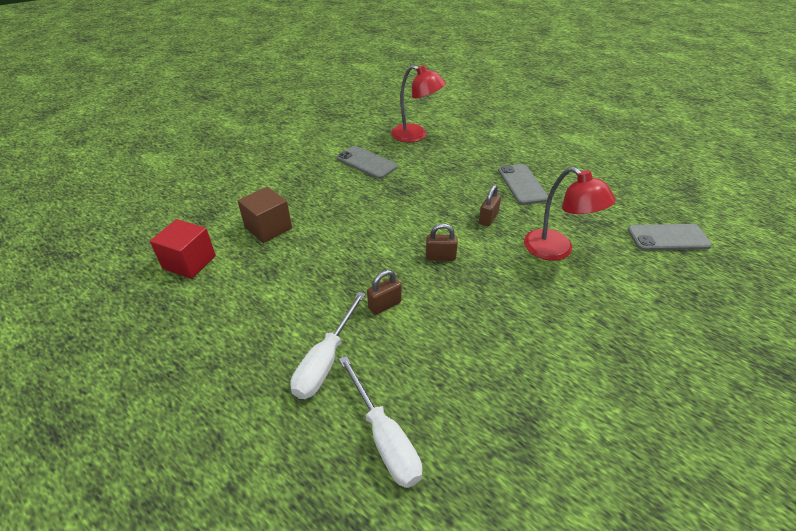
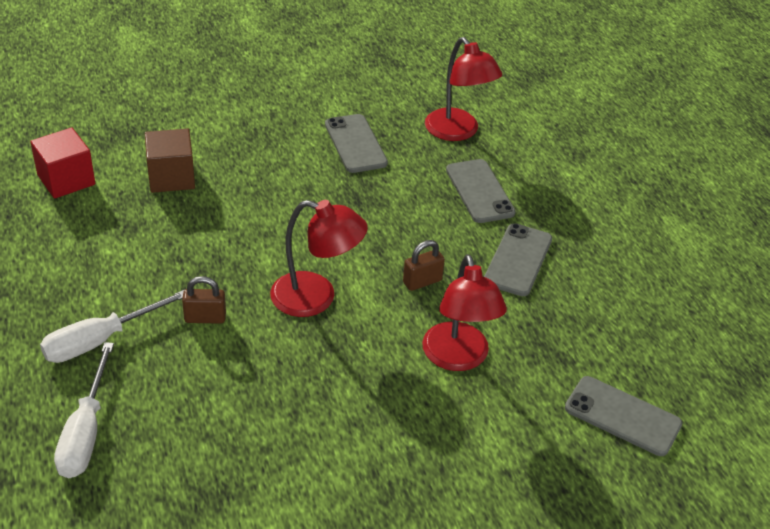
camera: 30 degrees right, 0 degrees up
brown padlock [426,223,458,261] -> red lamp [270,200,368,317]
none -> grey phone [446,159,516,223]

